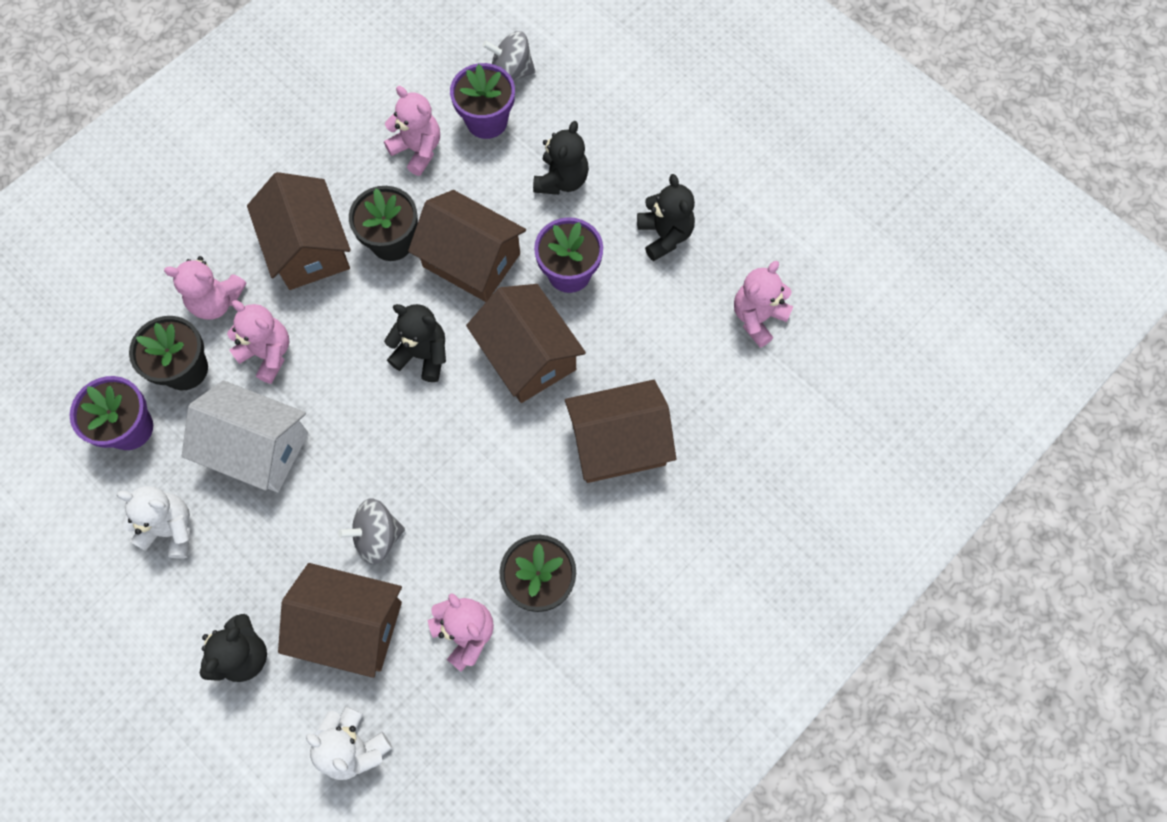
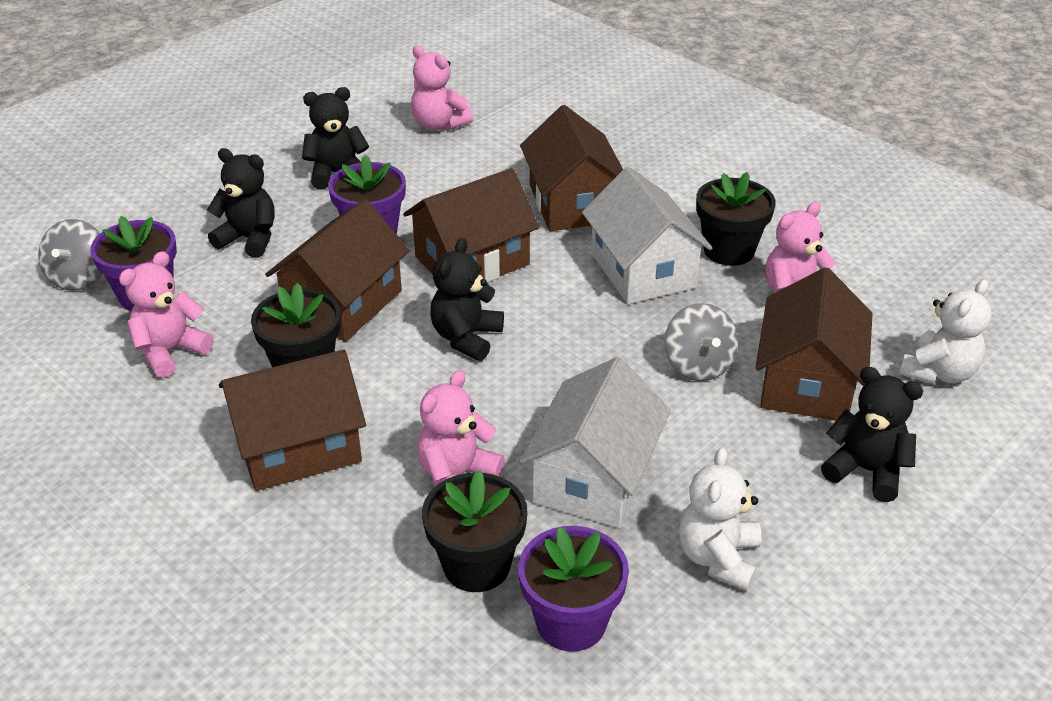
camera: 90 degrees left, 30 degrees down
pink teddy bear [164,256,246,319] -> none
none -> white house [582,167,712,304]

